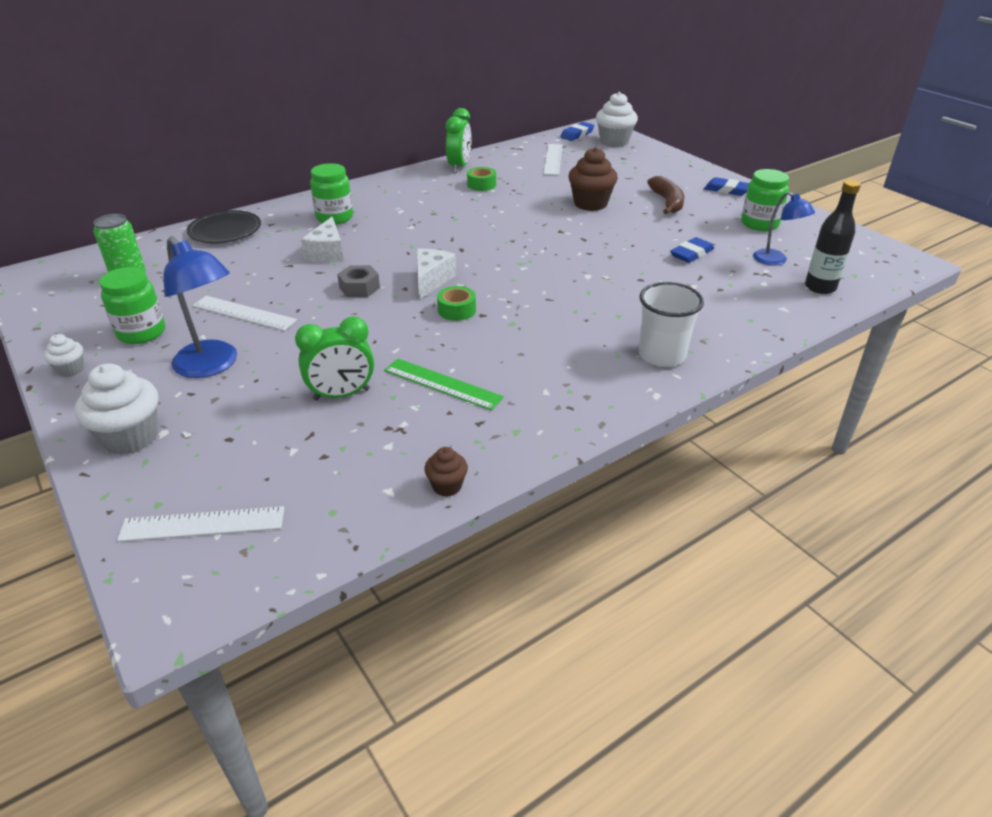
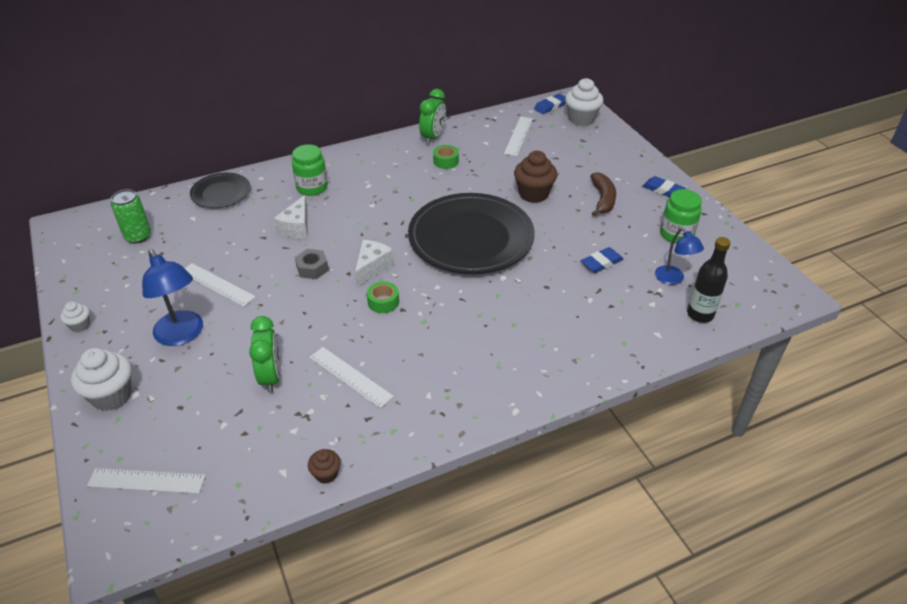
camera: 10 degrees right, 5 degrees up
green jar [99,267,165,344] -> none
green clock [295,317,374,401] -> green clock turned 90 degrees counterclockwise [249,316,281,393]
green ruler [384,359,504,411] -> white ruler [309,347,394,408]
white cup [639,282,704,367] -> none
none -> black plate [408,193,535,274]

